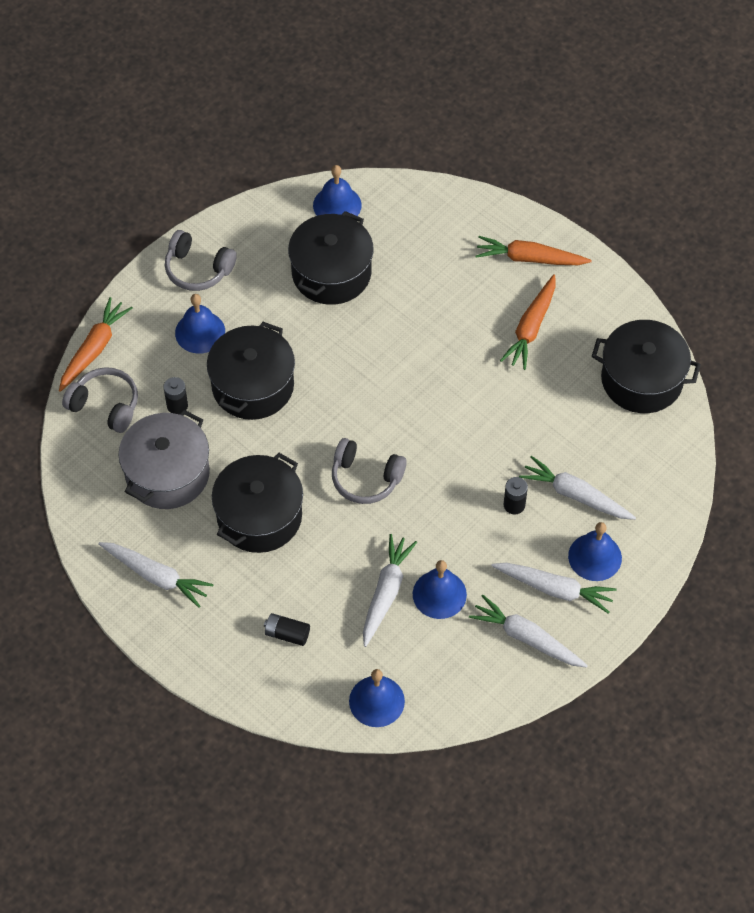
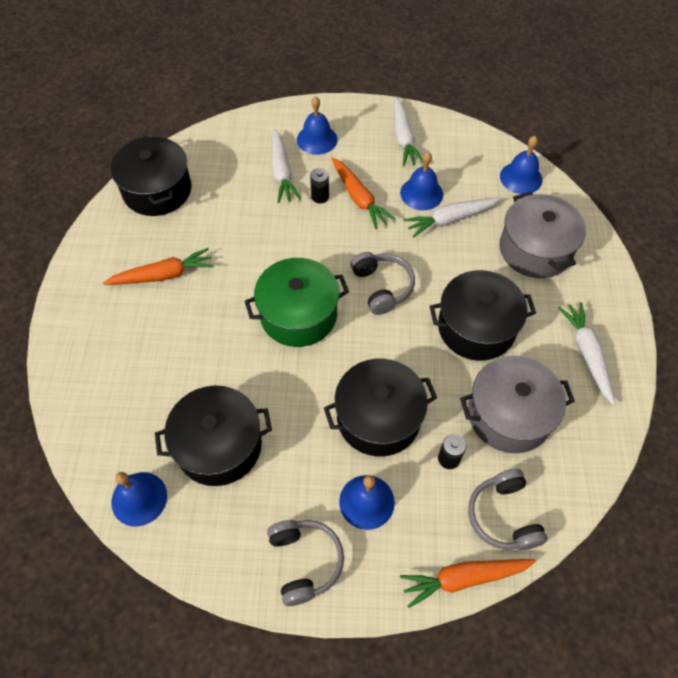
camera: 130 degrees left, 0 degrees up
black battery [264,613,310,646] -> grey pot [499,192,586,278]
orange carrot [476,236,592,265] -> orange carrot moved to [331,158,395,229]
white carrot [491,563,617,614] -> none
none -> green pot [245,258,349,347]

